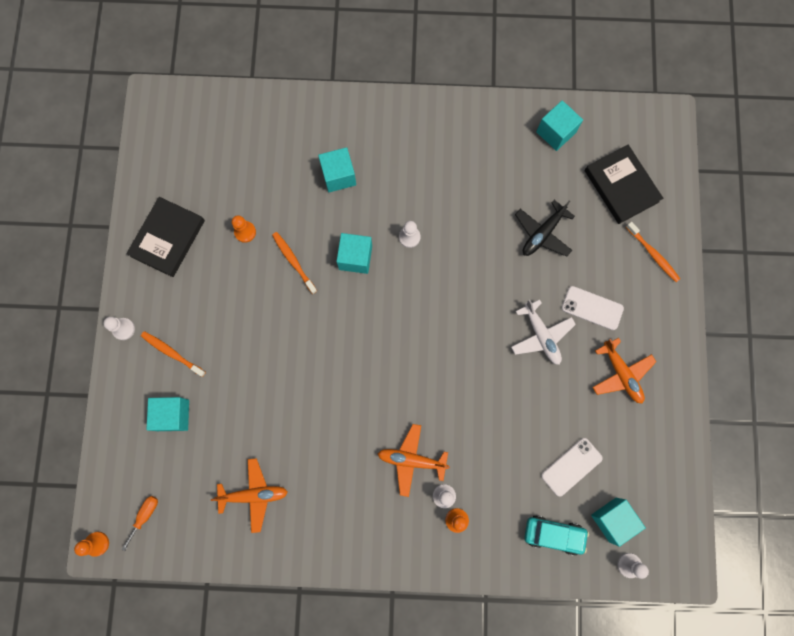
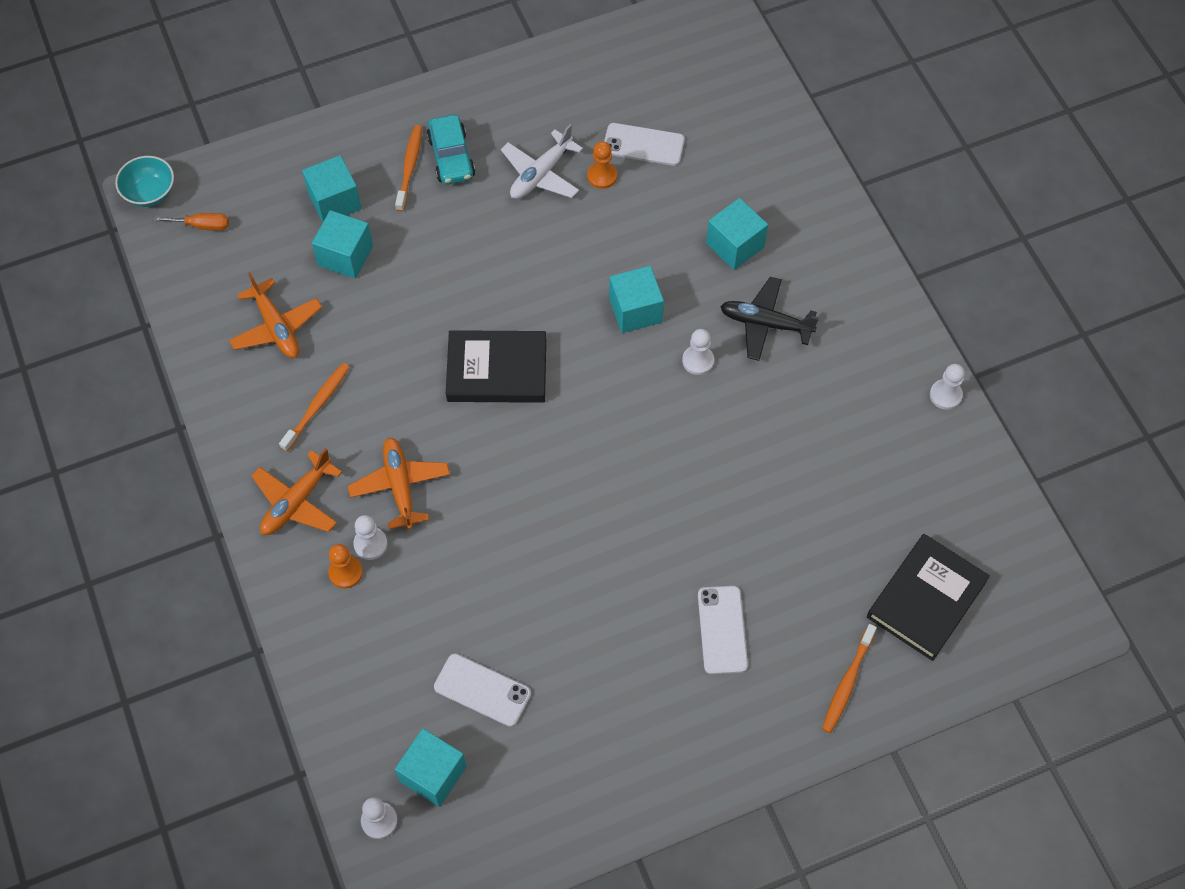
camera: 65 degrees right, 15 degrees down
orange pawn [74,532,109,557] -> turquoise bowl [115,156,174,207]
white pawn [103,317,135,340] -> white pawn moved to [930,364,965,410]
black book [126,197,205,277] -> black book moved to [446,330,546,403]
orange toothbrush [272,232,317,294] -> orange toothbrush moved to [279,363,350,452]
white plane [511,299,576,365] -> white plane moved to [501,124,583,199]
black plane [515,200,575,257] -> black plane moved to [720,277,819,361]
turquoise car [524,515,589,556] -> turquoise car moved to [427,115,475,185]
turquoise cube [536,100,583,151] -> turquoise cube moved to [312,210,373,279]
orange plane [593,338,656,404] -> orange plane moved to [252,448,342,535]
none -> white phone [604,123,685,166]

